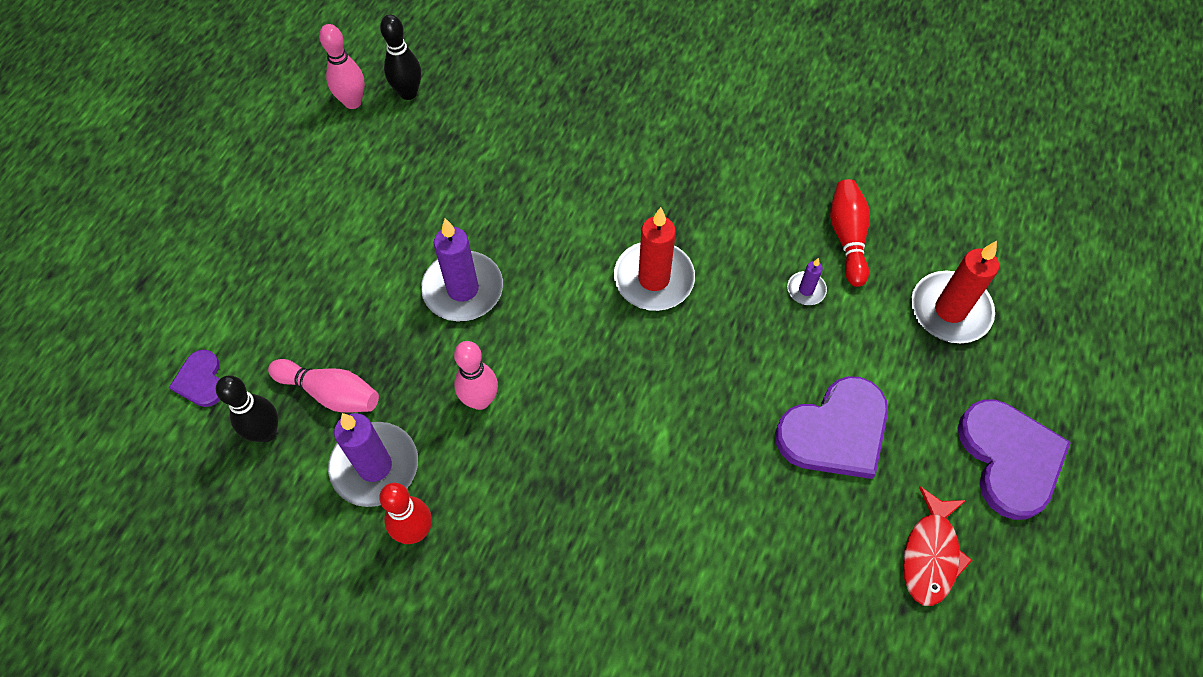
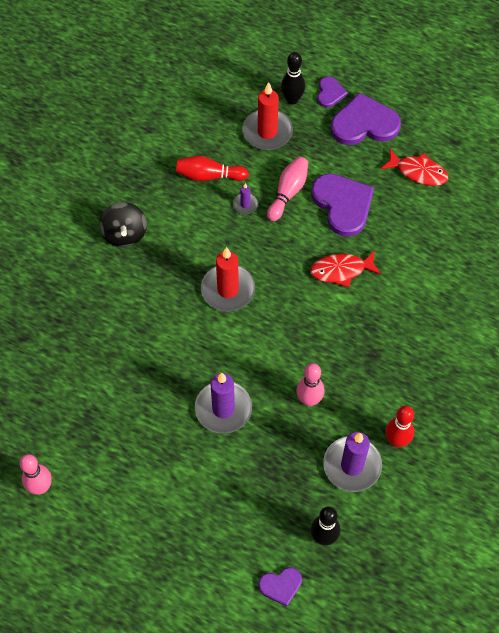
camera: 85 degrees left, 0 degrees up
pink bowling pin [268,359,379,412] -> pink bowling pin moved to [267,157,308,221]
black bowling pin [380,15,421,100] -> black bowling pin moved to [281,52,305,105]
none -> black spinning top [99,202,147,247]
none -> red fish [310,251,381,288]
none -> purple heart [317,76,347,108]

